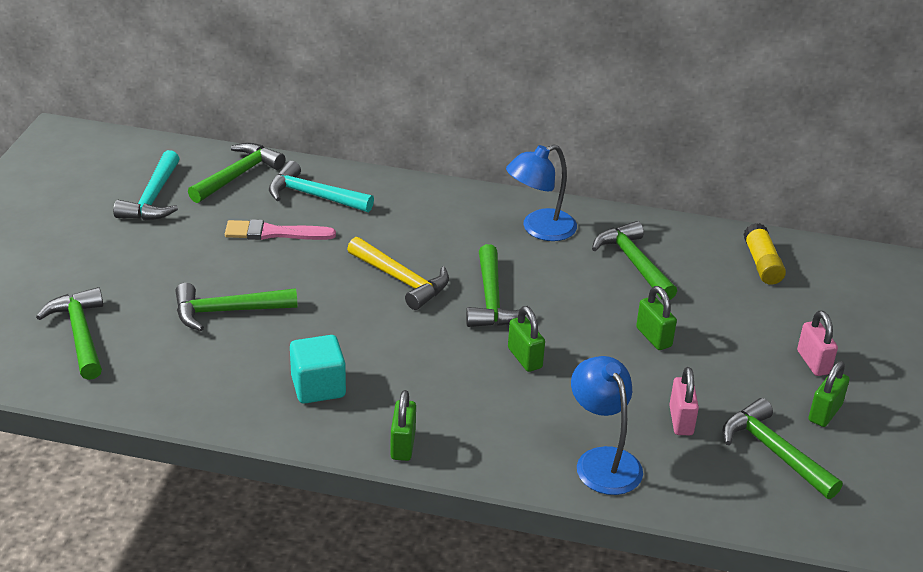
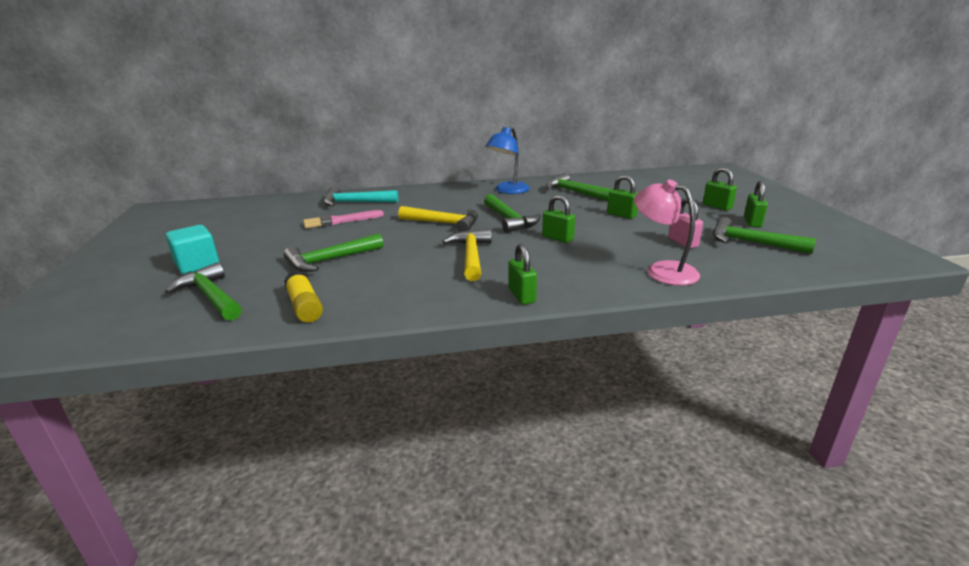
camera: 20 degrees left, 10 degrees down
turquoise hammer [113,150,180,220] -> none
green hammer [188,143,285,203] -> none
turquoise cube [290,335,346,404] -> turquoise cube moved to [166,225,219,274]
blue lamp [571,356,643,495] -> pink lamp [634,180,700,286]
yellow glue stick [743,223,786,285] -> yellow glue stick moved to [284,271,323,323]
pink padlock [797,311,838,376] -> green padlock [703,167,737,211]
none -> yellow hammer [442,229,492,281]

